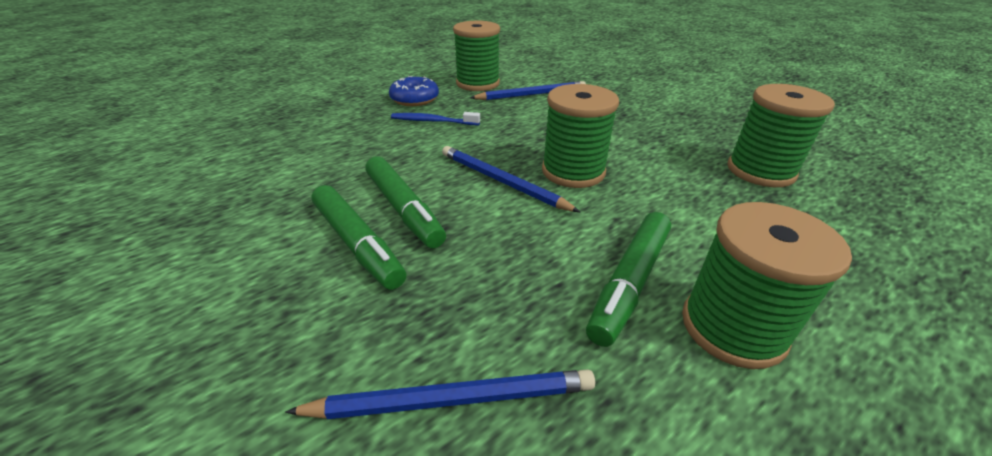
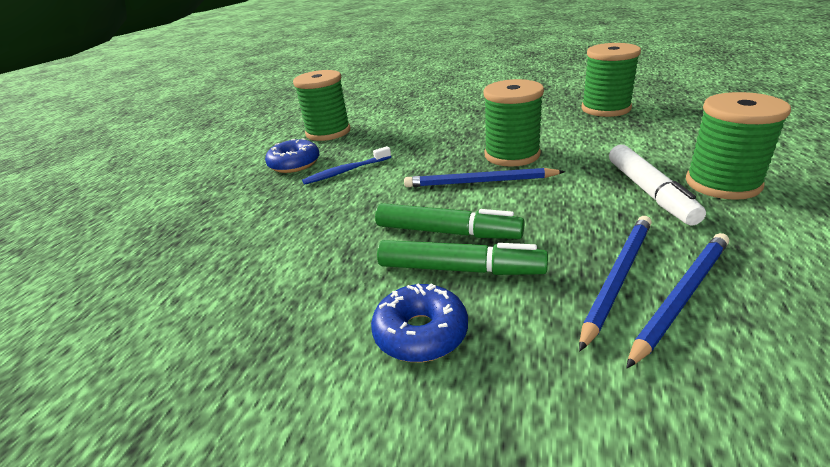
camera: 35 degrees left, 5 degrees down
blue pencil [470,81,586,100] -> blue pencil moved to [579,216,652,351]
green marker [586,212,671,347] -> white marker [609,144,706,225]
none -> blue donut [371,283,468,362]

